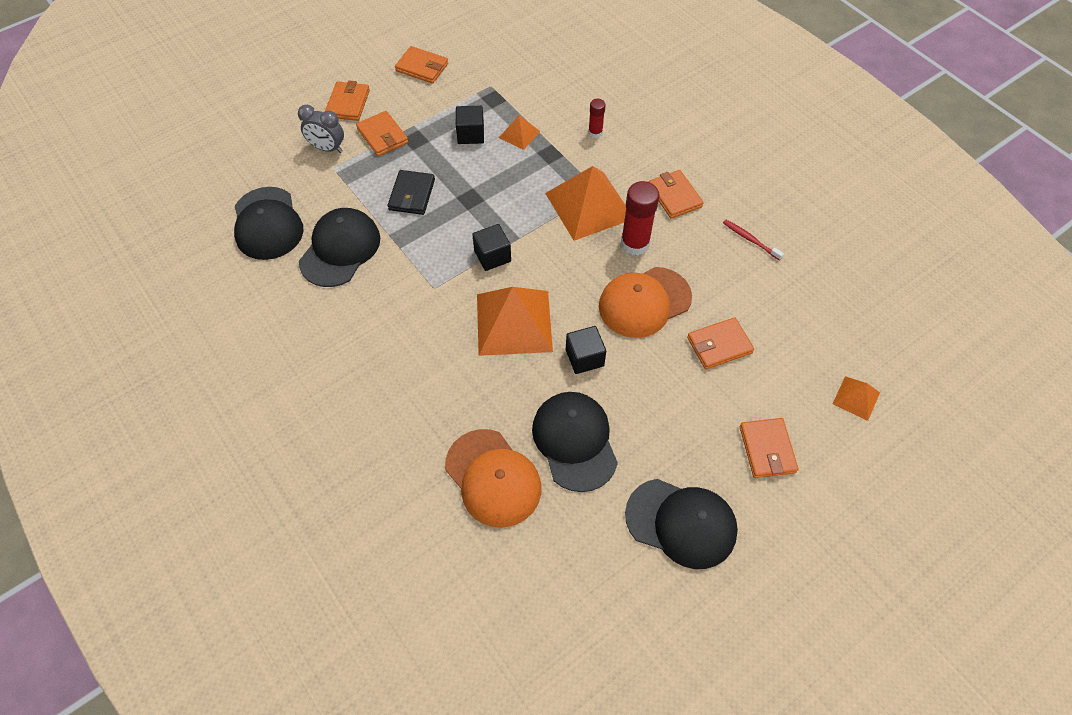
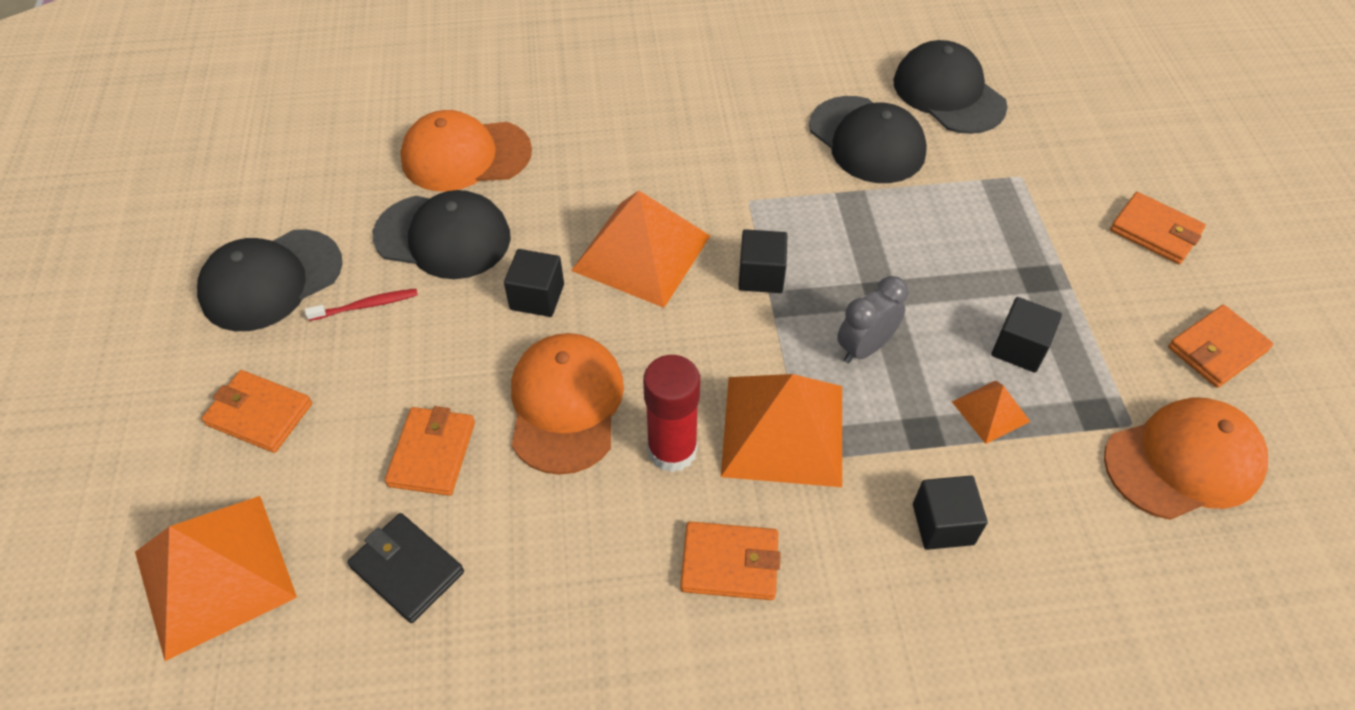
camera: 120 degrees right, 5 degrees down
black cap [234,187,304,260] -> black cap turned 45 degrees clockwise [893,40,1007,134]
grey clock [298,105,344,153] -> grey clock moved to [837,276,908,363]
orange wallet [356,111,408,156] -> none
black wallet [388,170,435,215] -> black wallet moved to [347,513,464,623]
red glue stick [588,99,606,138] -> black cube [913,476,988,550]
red toothbrush [723,220,784,260] -> red toothbrush moved to [305,289,418,321]
orange pyramid [833,376,880,421] -> orange pyramid [135,496,297,661], size x2.08
none -> orange cap [1104,397,1268,520]

